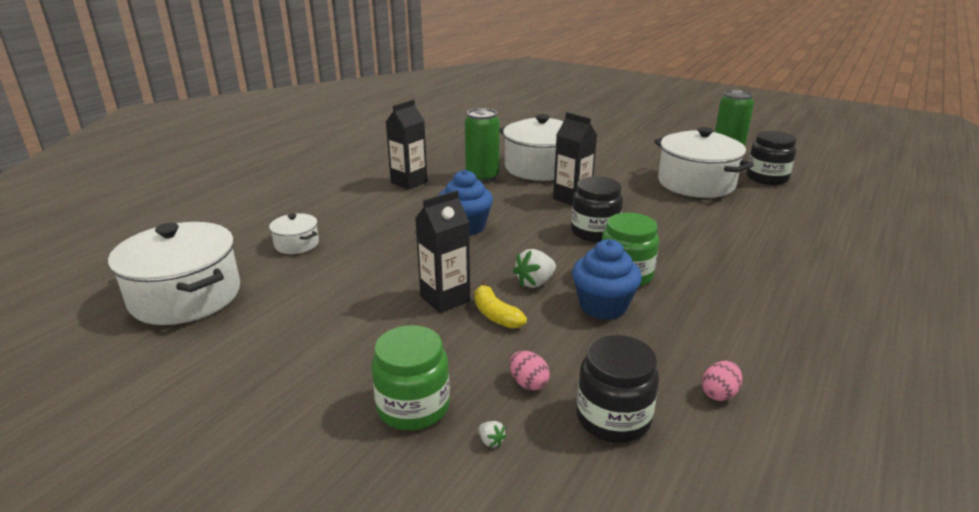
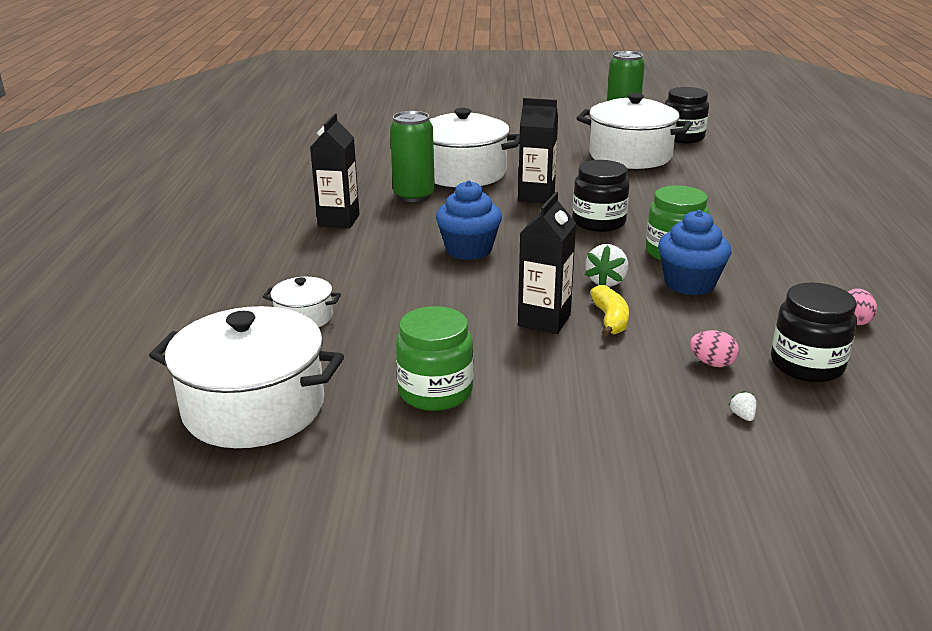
camera: 30 degrees left, 0 degrees up
green jar [372,325,450,430] -> green jar moved to [396,306,474,411]
yellow banana [474,282,527,329] -> yellow banana turned 120 degrees counterclockwise [590,285,629,337]
white strawberry [479,421,507,447] -> white strawberry turned 120 degrees counterclockwise [729,391,756,421]

